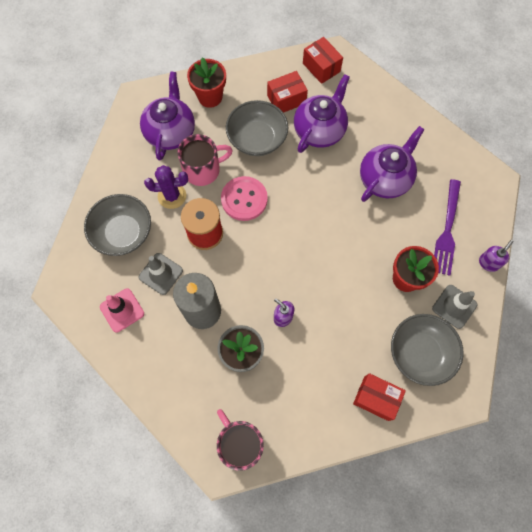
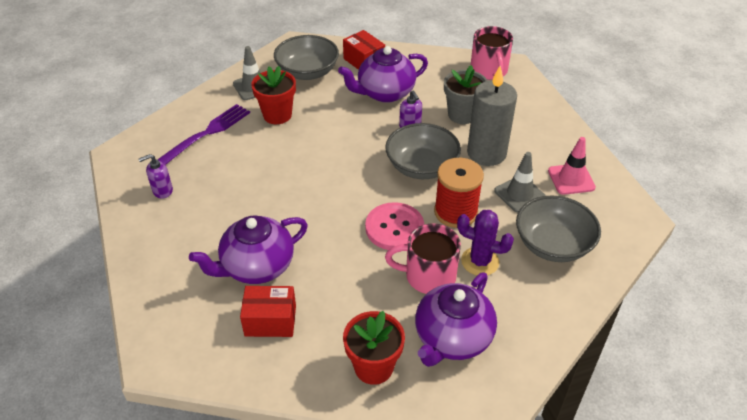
camera: 155 degrees left, 25 degrees down
grey bowl [226,100,288,156] -> grey bowl moved to [385,123,461,179]
red box [303,37,343,84] -> none
purple teapot [360,126,425,202] -> purple teapot moved to [338,46,428,103]
purple soap dispenser [479,240,513,272] -> purple soap dispenser moved to [139,154,173,199]

